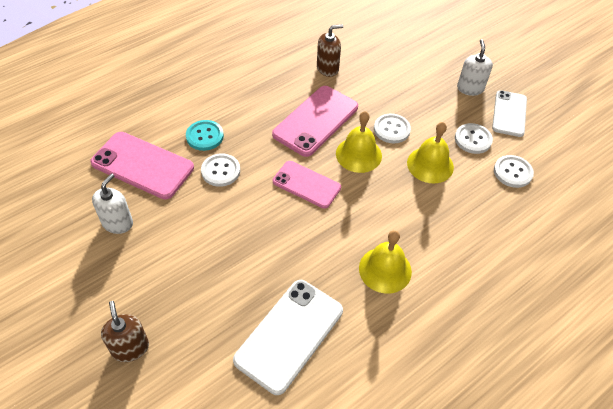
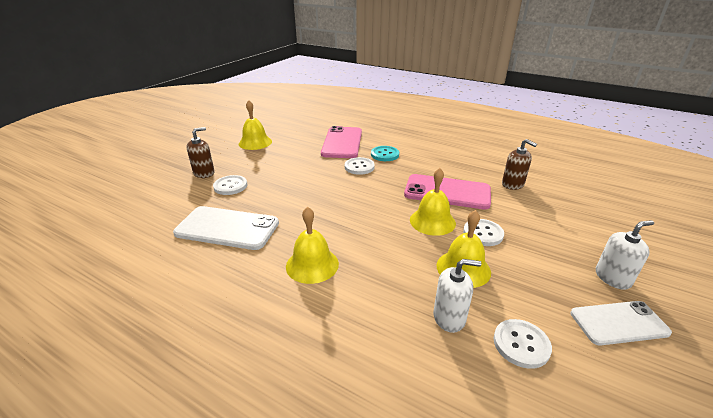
camera: 70 degrees right, 20 degrees down
white soap dispenser [92,173,133,234] -> white soap dispenser moved to [433,259,481,333]
pink phone [273,161,341,209] -> none
white button [455,123,493,154] -> white button moved to [213,175,247,195]
none -> yellow bell [239,100,272,150]

